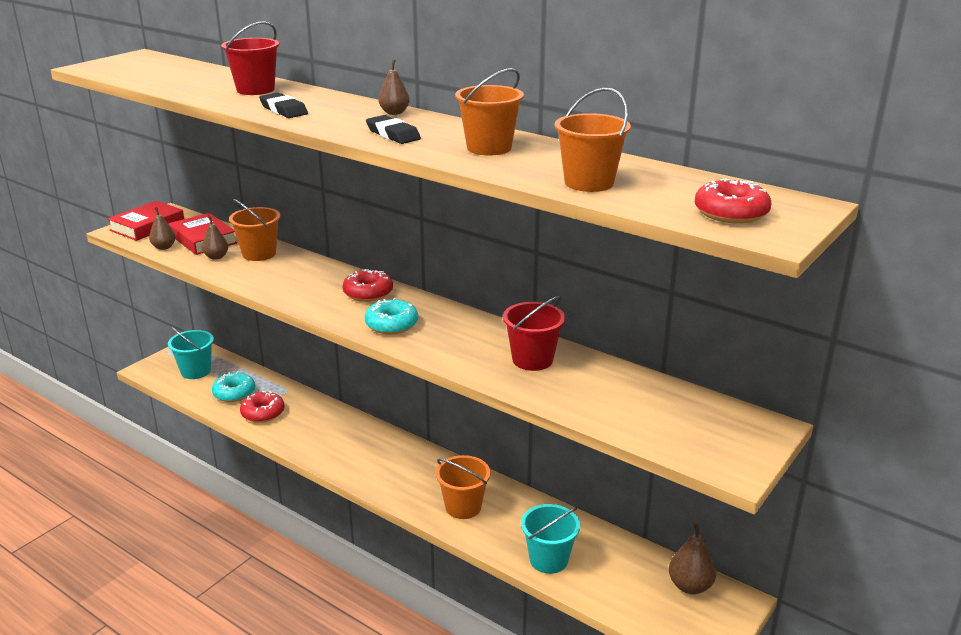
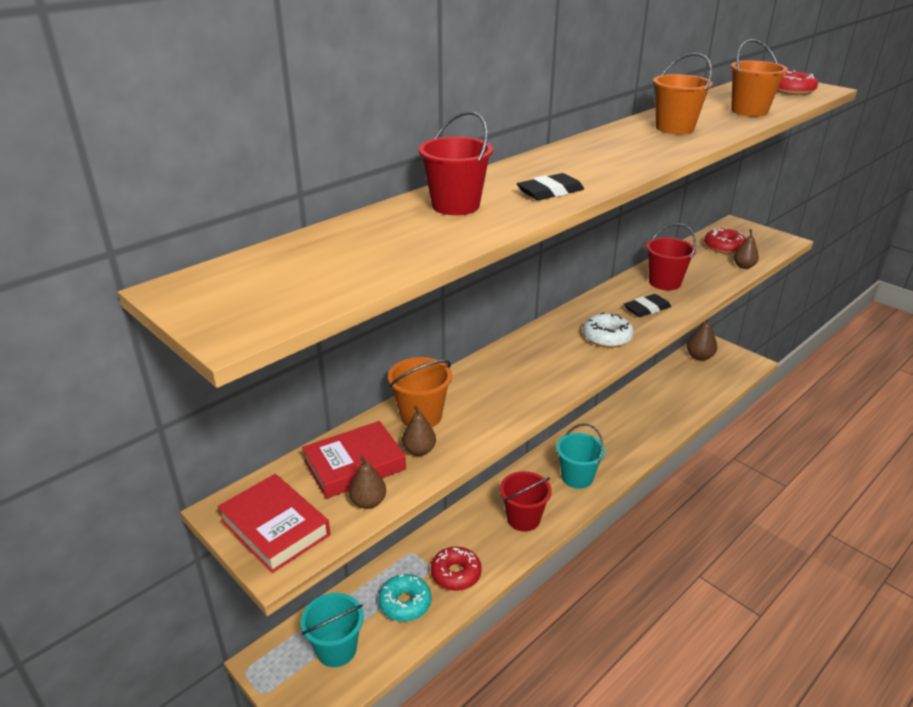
camera: 80 degrees left, 5 degrees up
red donut [342,269,393,302] -> red donut moved to [704,227,746,254]
turquoise donut [364,298,418,334] -> white donut [583,312,634,348]
black eraser [366,115,421,144] -> black eraser moved to [623,294,671,317]
brown pear [378,60,410,115] -> brown pear moved to [734,229,759,269]
orange bucket [436,455,491,519] -> none
turquoise bucket [521,504,580,574] -> turquoise bucket moved to [556,423,605,489]
none -> red bucket [500,471,552,532]

